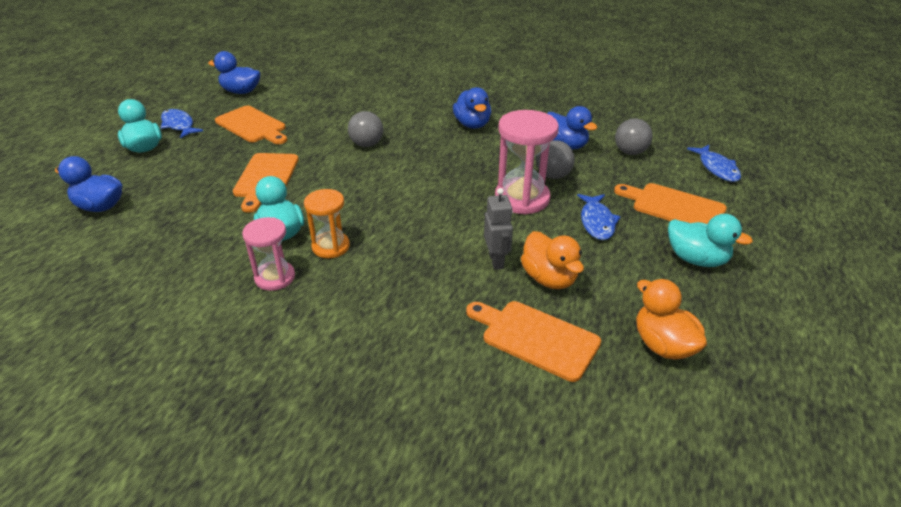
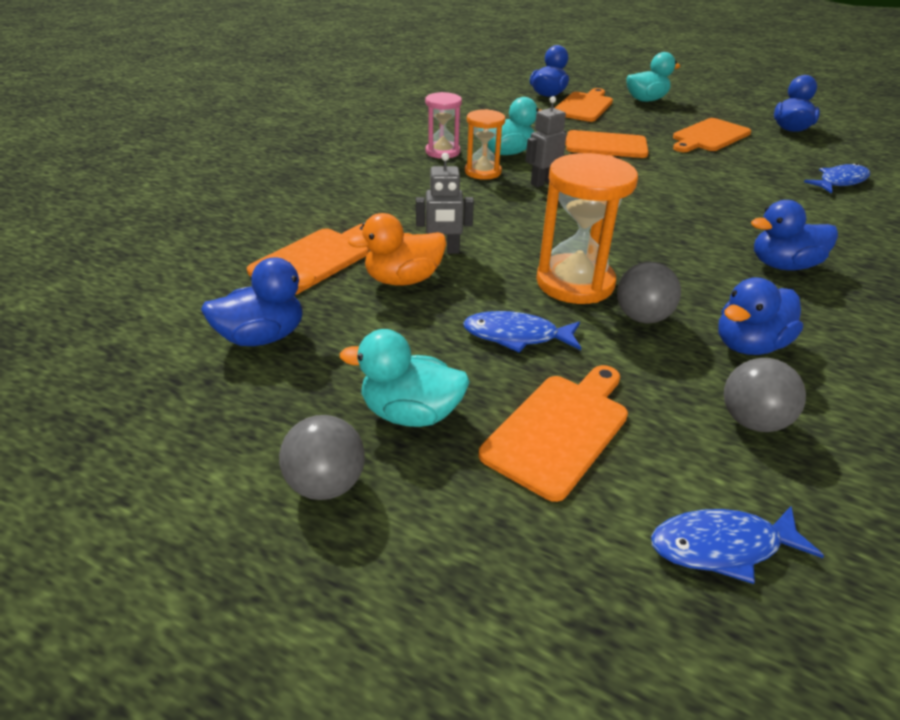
camera: 95 degrees right, 0 degrees up
blue fish [160,109,203,139] -> blue fish moved to [804,163,870,194]
grey ball [348,111,383,147] -> grey ball moved to [279,415,365,500]
pink hourglass [495,110,559,215] -> orange hourglass [536,153,638,304]
orange duck [636,279,707,360] -> blue duck [201,257,316,346]
turquoise duck [668,214,753,267] -> turquoise duck turned 60 degrees clockwise [340,329,470,427]
none -> grey robot [525,96,566,187]
none -> orange cutting board [555,88,613,122]

